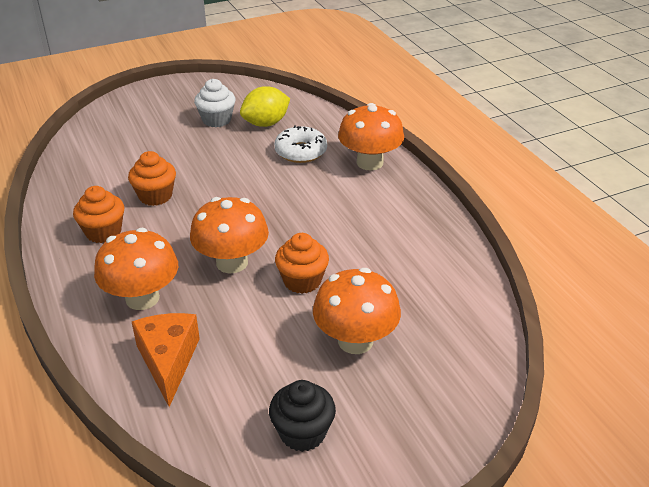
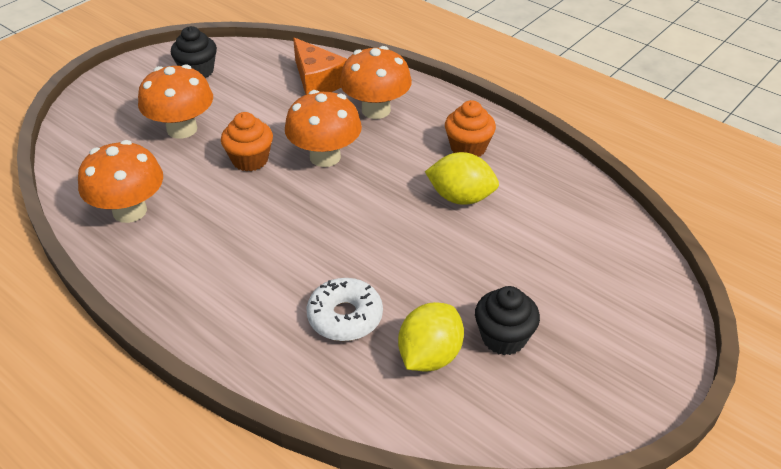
camera: 155 degrees right, 5 degrees up
orange cupcake [128,151,176,206] -> yellow lemon [425,152,499,205]
white cupcake [194,79,236,127] -> black cupcake [475,286,540,355]
orange mushroom [338,103,404,171] -> orange mushroom moved to [78,140,163,223]

